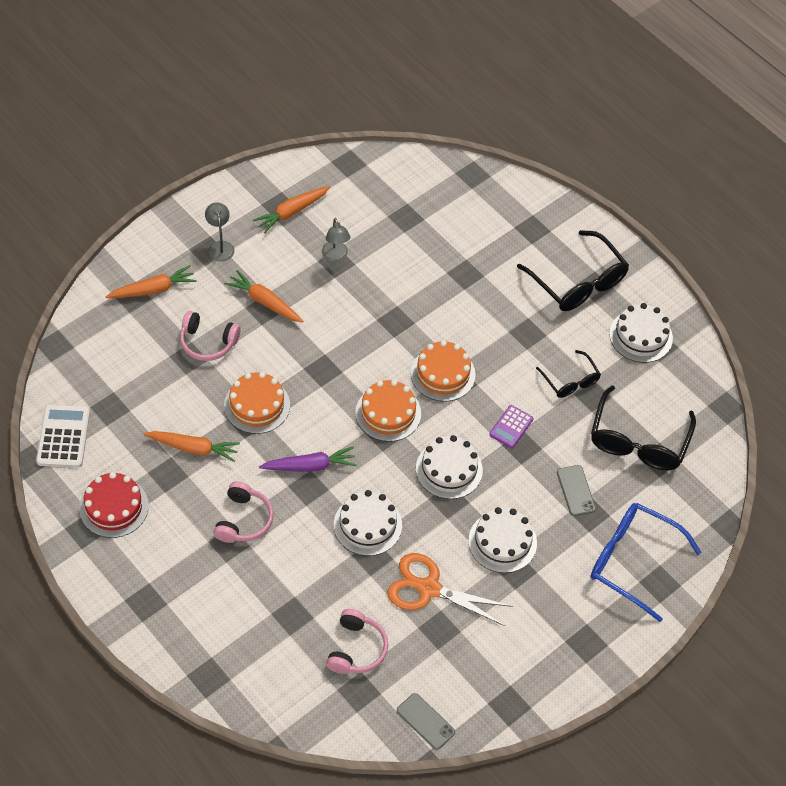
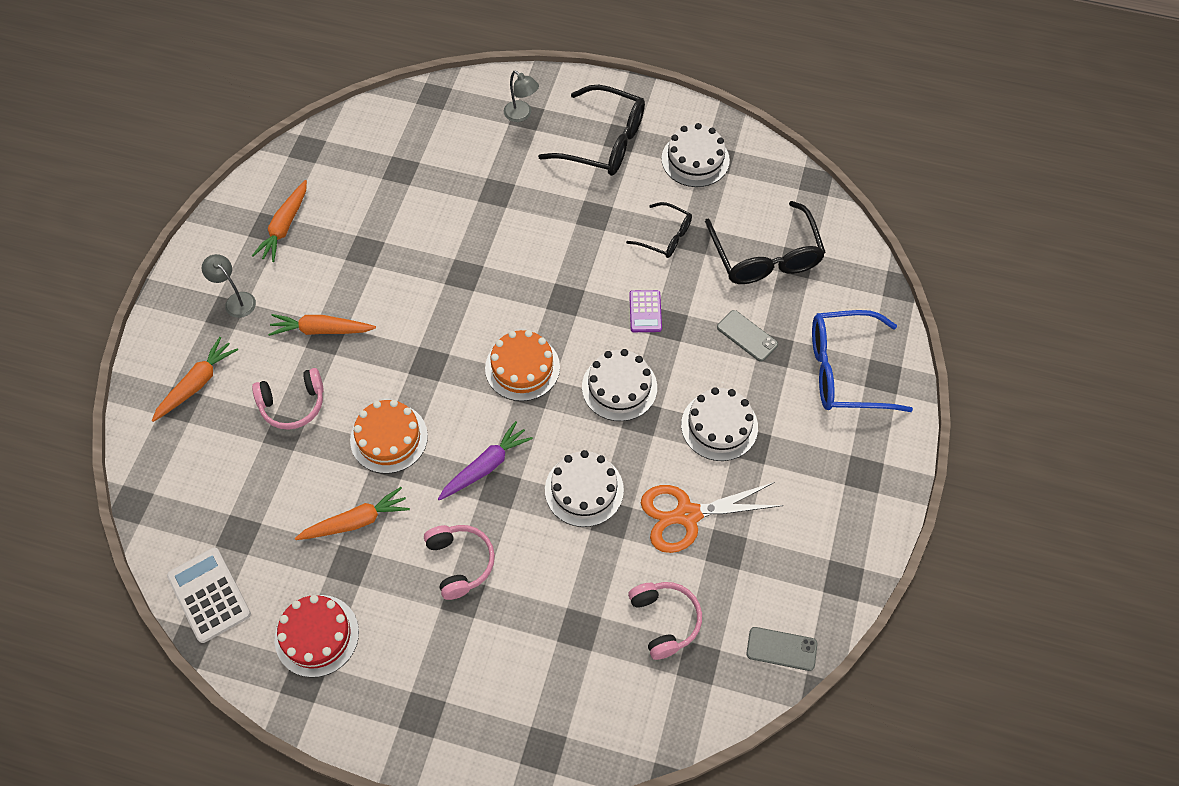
camera: 30 degrees left, 5 degrees up
grey lamp [322,218,350,262] -> grey lamp moved to [504,71,539,122]
orange cake [411,340,476,402] -> none

